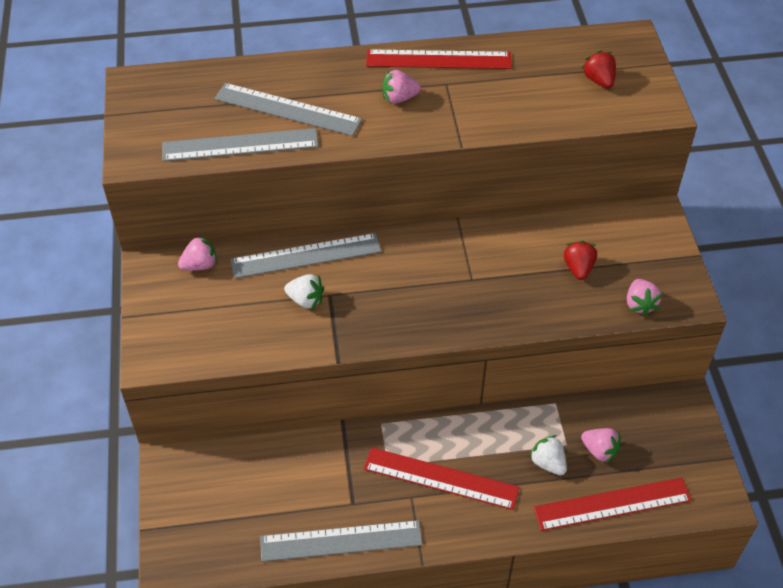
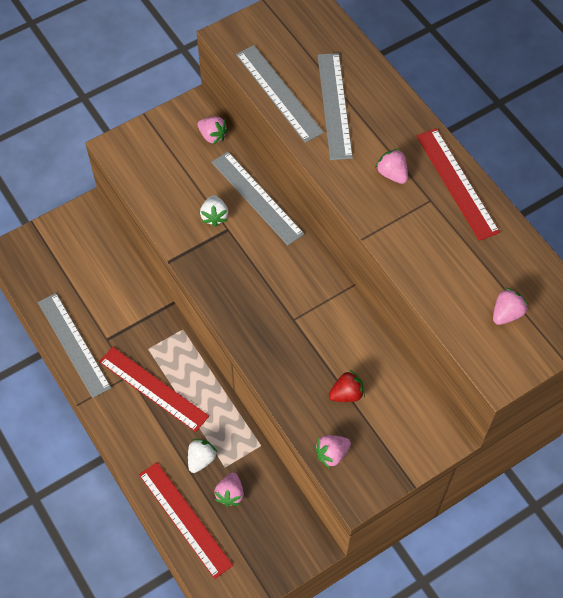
camera: 65 degrees right, 10 degrees up
red ruler [364,447,520,510] -> red ruler turned 45 degrees counterclockwise [99,347,209,432]
red strawberry [582,50,616,88] -> pink strawberry [493,288,528,325]

